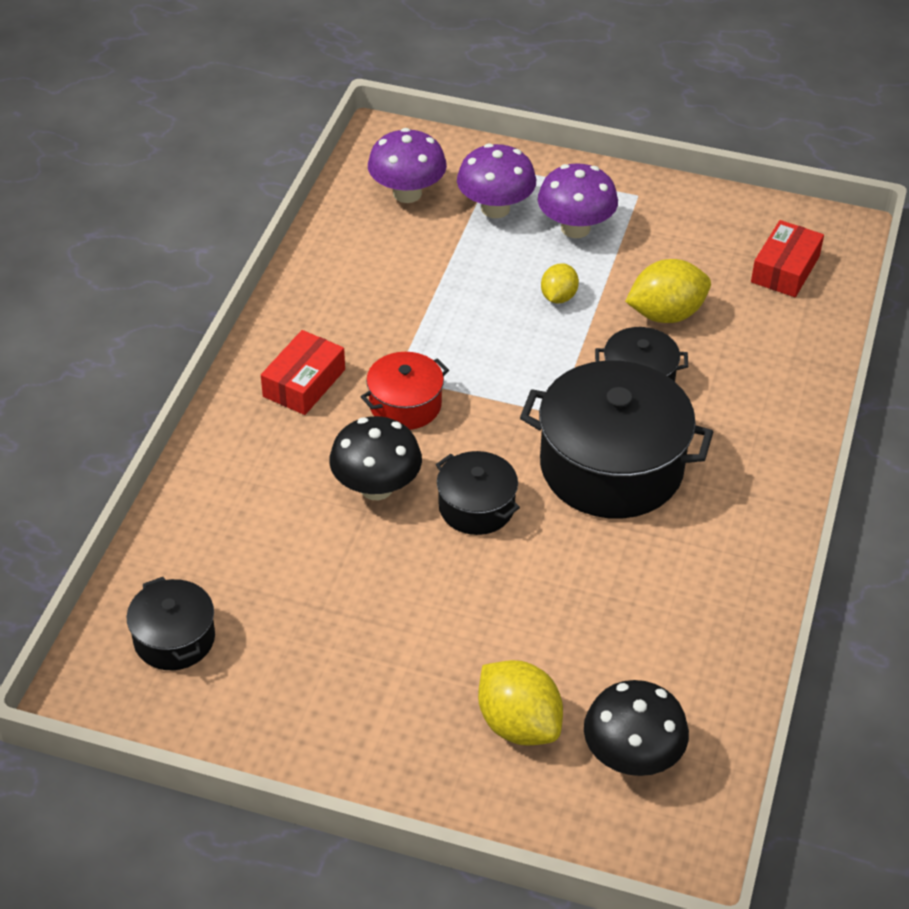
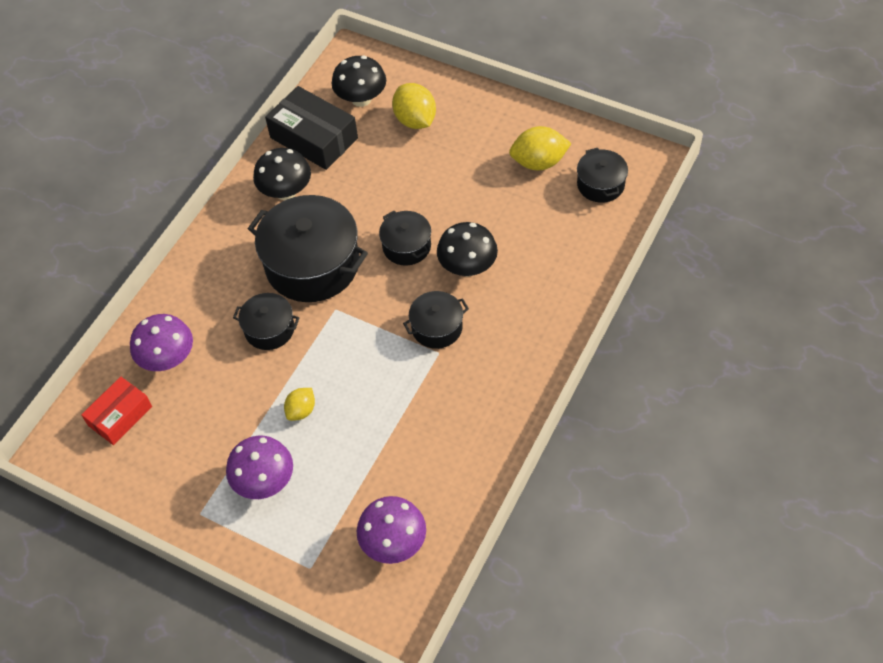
camera: 165 degrees left, 10 degrees up
red box [261,330,345,415] -> none
red pot [361,352,449,430] -> black pot [403,291,469,349]
purple mushroom [457,143,536,218] -> purple mushroom moved to [130,314,193,371]
yellow lemon [625,259,711,323] -> yellow lemon moved to [509,126,572,171]
none -> black mushroom [253,148,311,200]
none -> black box [265,86,358,170]

